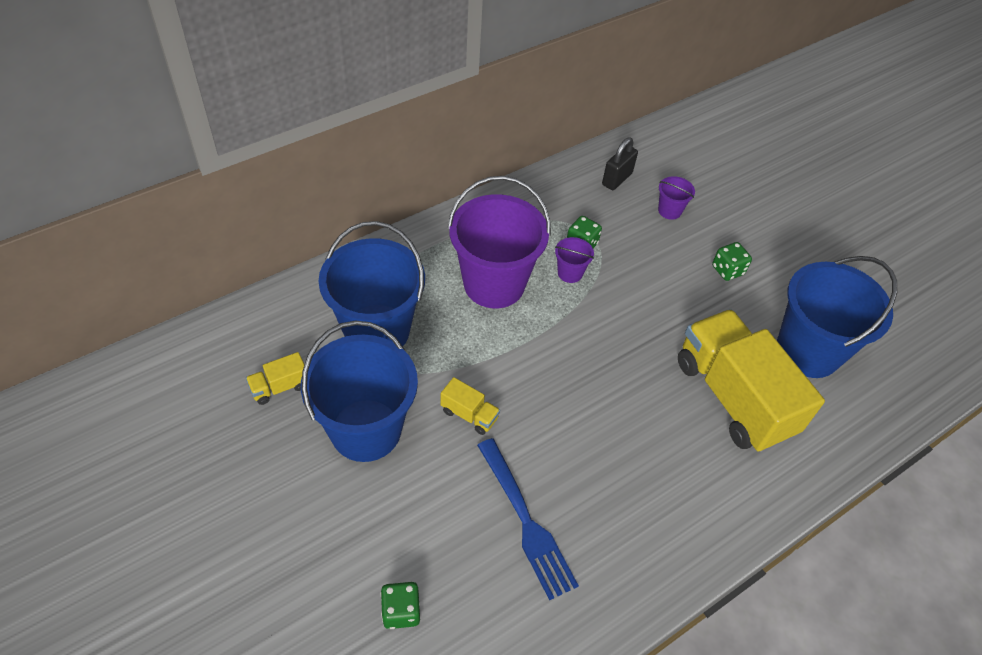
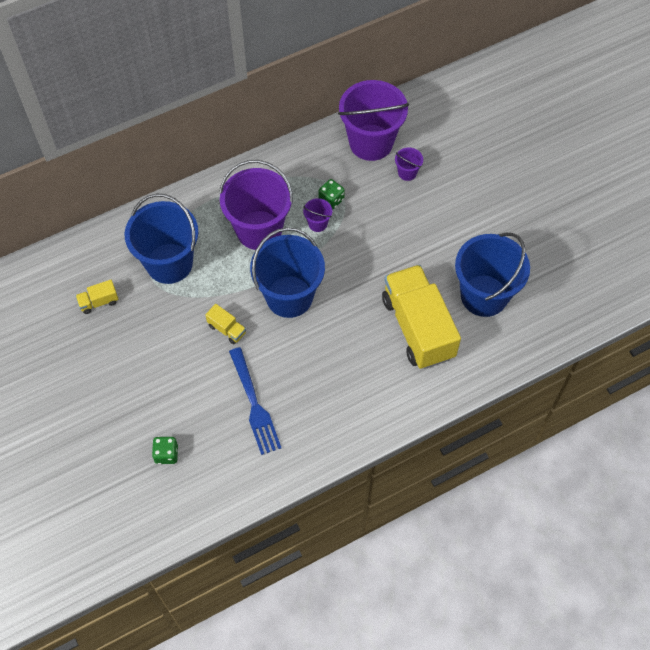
camera: 10 degrees right, 10 degrees up
blue bucket [301,320,418,462] -> blue bucket moved to [250,227,325,318]
black padlock [602,138,638,190] -> purple bucket [338,80,409,161]
green dice [712,242,752,281] -> none

